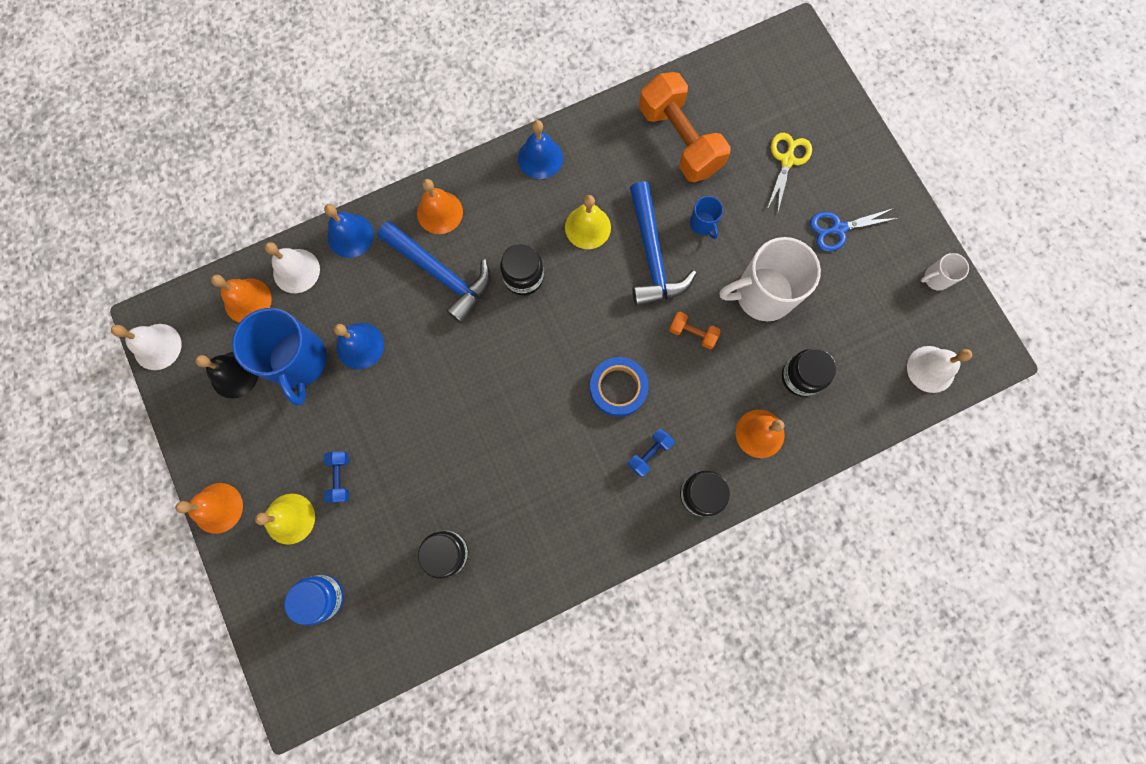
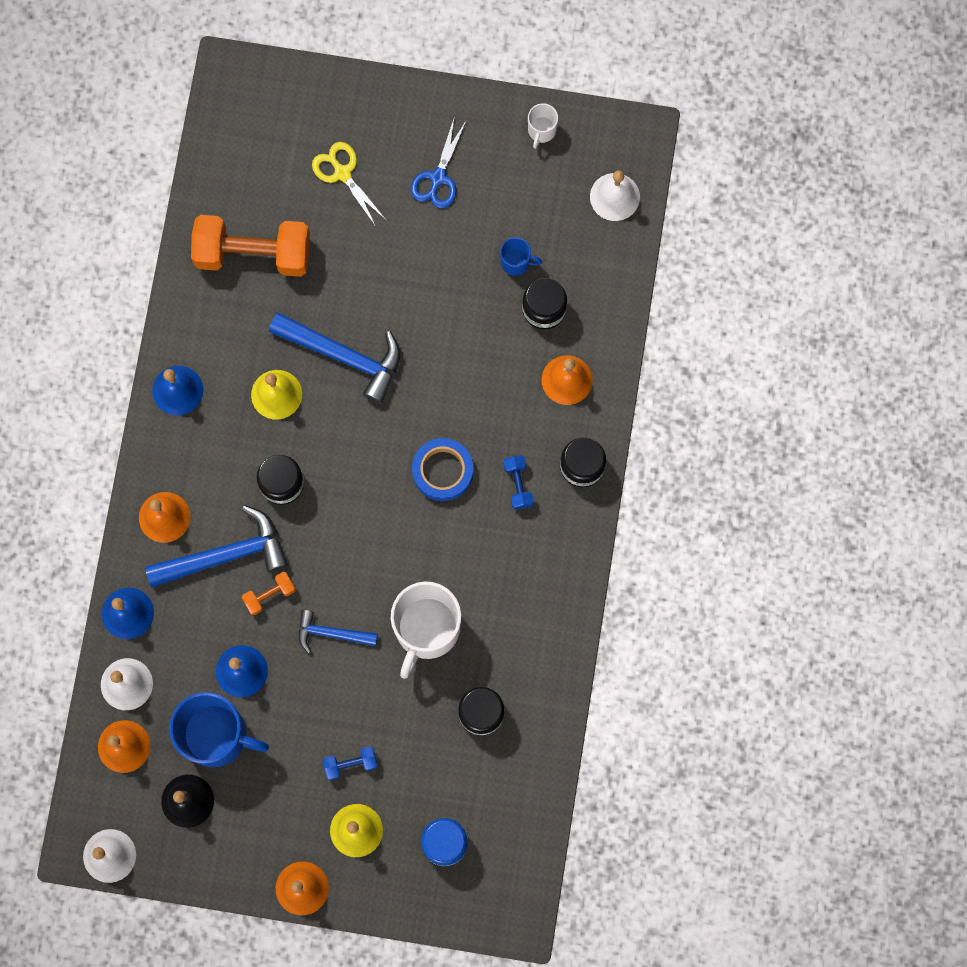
camera: 55 degrees left, 0 degrees up
blue dumbbell [324,452,349,503] -> blue dumbbell turned 45 degrees counterclockwise [323,746,378,780]
orange dumbbell [669,312,721,349] -> orange dumbbell moved to [241,572,296,615]
blue mug [690,196,723,239] -> blue mug moved to [500,237,542,276]
white mug [720,237,821,322] -> white mug moved to [391,581,461,679]
none -> blue hammer [299,610,378,653]

